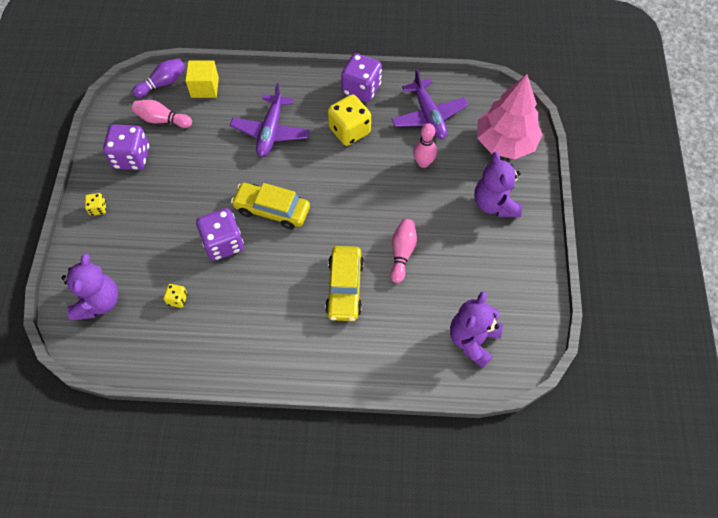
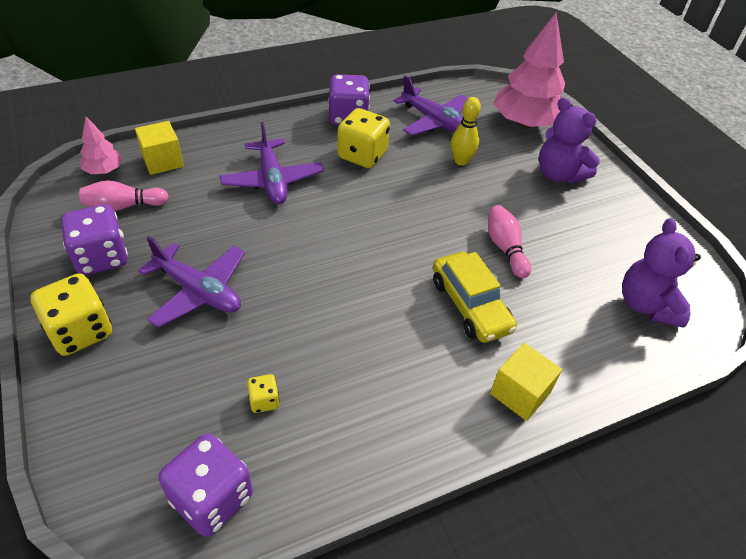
camera: 30 degrees left, 15 degrees down
purple teddy bear [62,254,118,321] -> none
yellow dice [85,193,106,216] -> yellow dice [30,273,112,356], size x2.09
purple bowling pin [132,58,186,98] -> pink tree [80,117,123,174]
purple dice [196,208,244,261] -> purple dice moved to [158,434,253,537]
yellow car [231,183,310,229] -> none
pink bowling pin [413,123,437,168] -> yellow bowling pin [451,97,481,166]
none -> purple plane [138,236,245,328]
none -> yellow cube [490,343,562,421]

